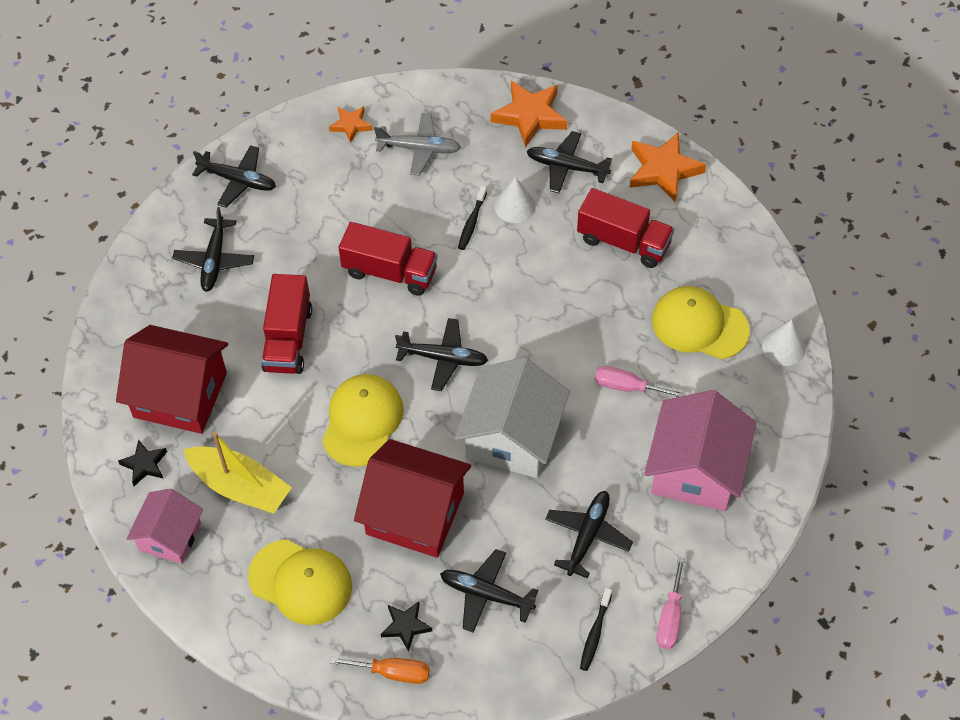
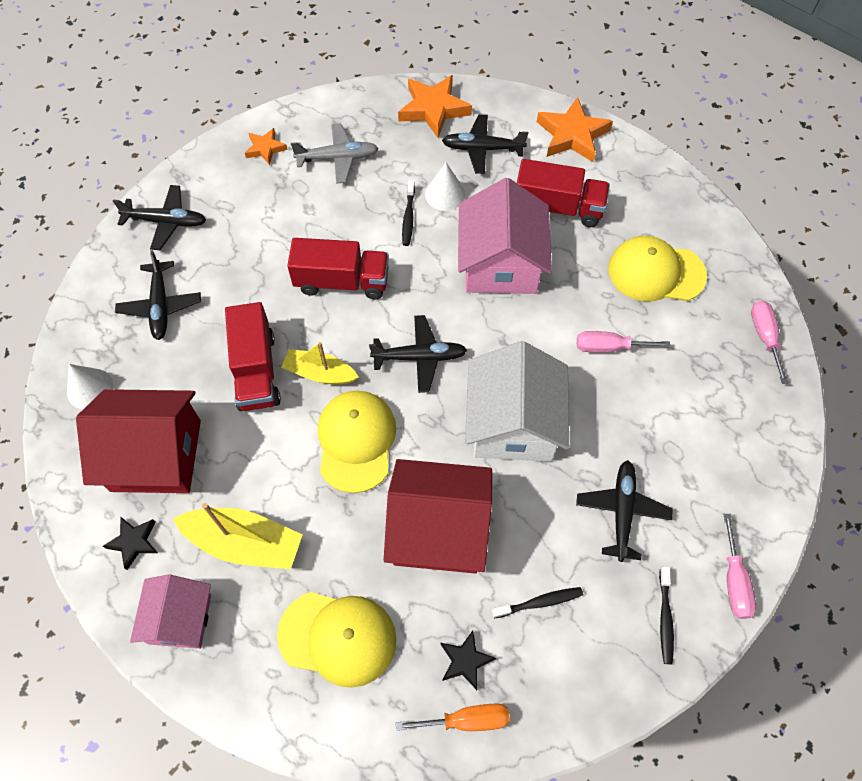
camera: 15 degrees left, 5 degrees up
black plane [440,549,538,633] -> black toothbrush [492,587,583,619]
pink house [644,390,756,511] -> pink house moved to [458,178,552,294]
white cone [762,320,806,366] -> white cone moved to [67,364,113,409]
none -> yellow boat [281,342,359,384]
none -> pink screwdriver [751,300,789,384]

